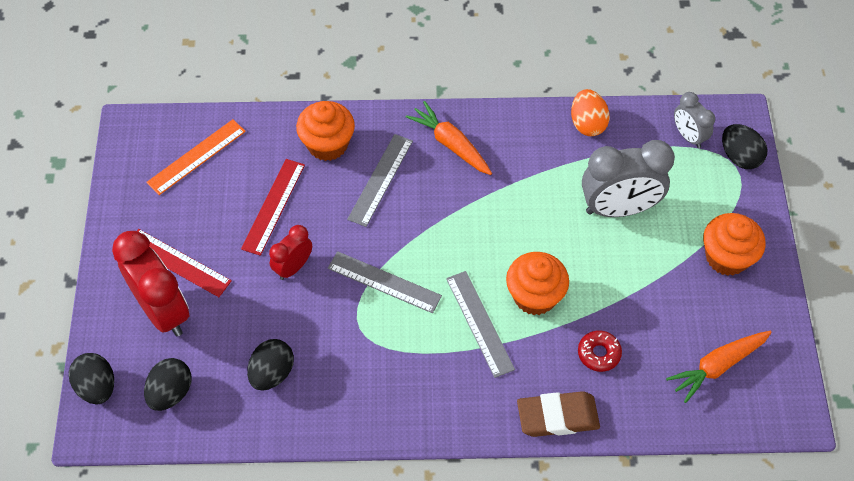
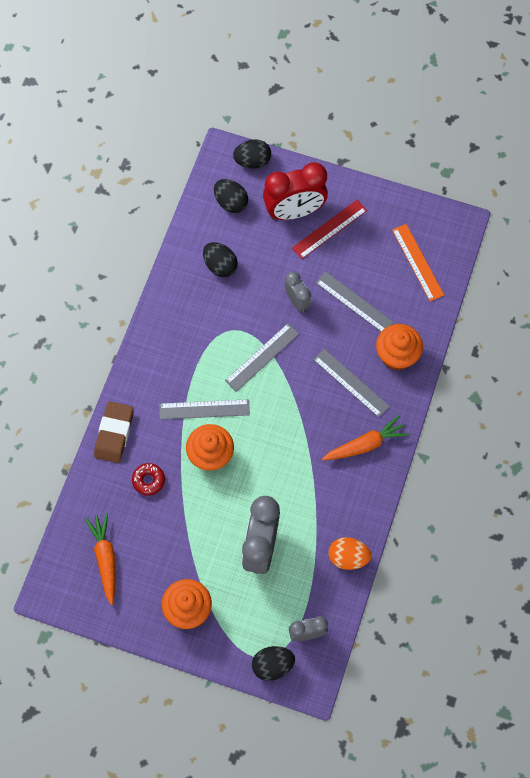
camera: 110 degrees right, 10 degrees up
red ruler [241,159,305,256] -> grey ruler [316,271,394,332]
red clock [269,225,312,280] -> grey clock [284,271,312,313]

